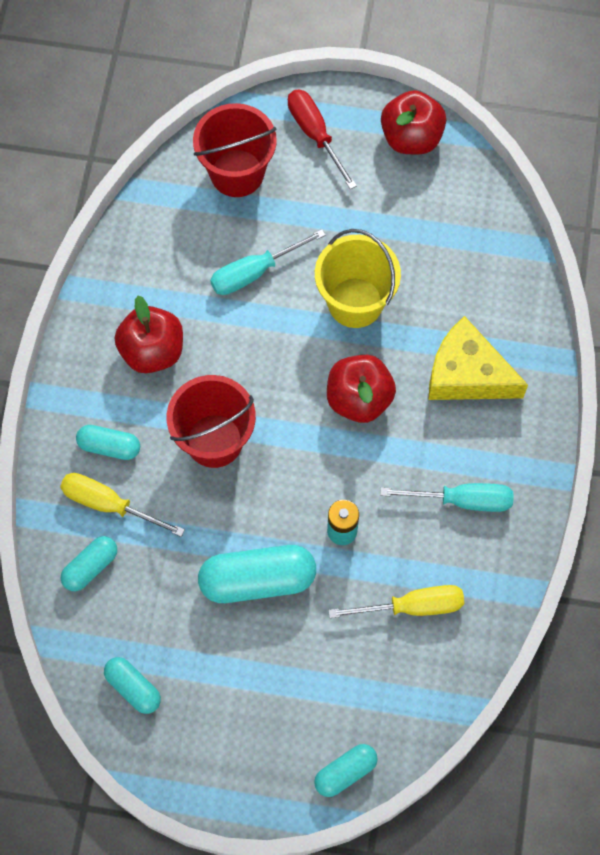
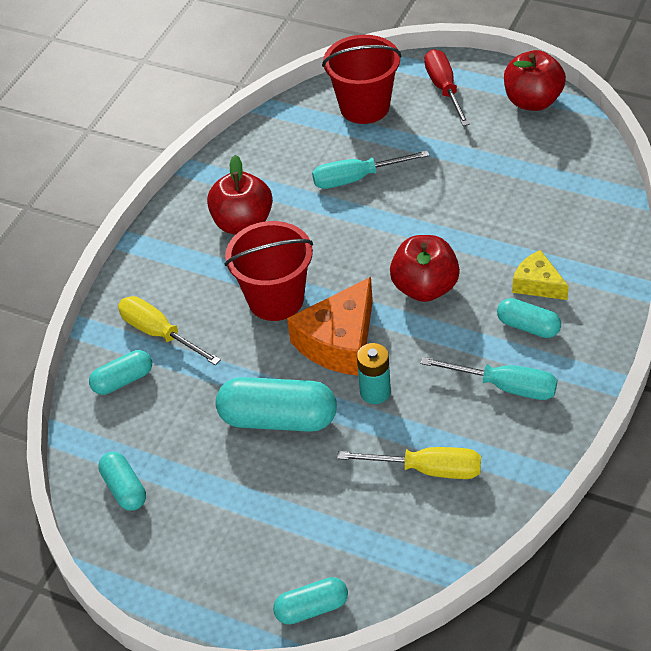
camera: 20 degrees right, 20 degrees down
turquoise capsule [76,425,140,460] -> turquoise capsule moved to [497,298,561,338]
yellow bucket [315,229,401,328] -> none
yellow cheese [429,316,528,400] -> yellow cheese [512,250,569,300], size x0.57
none -> orange cheese [287,277,373,376]

